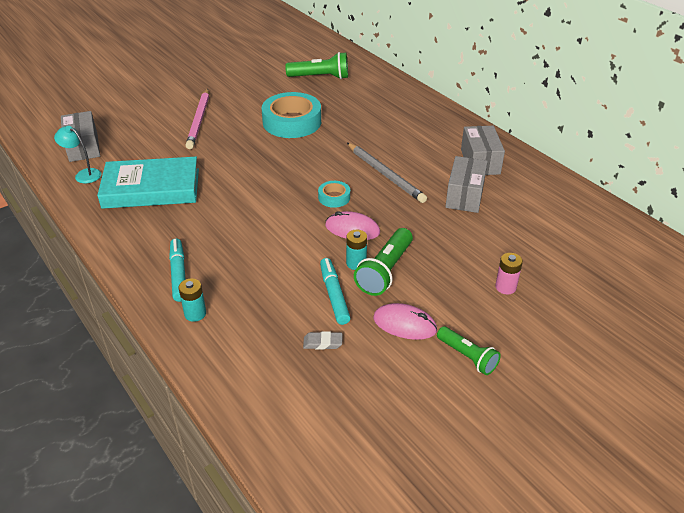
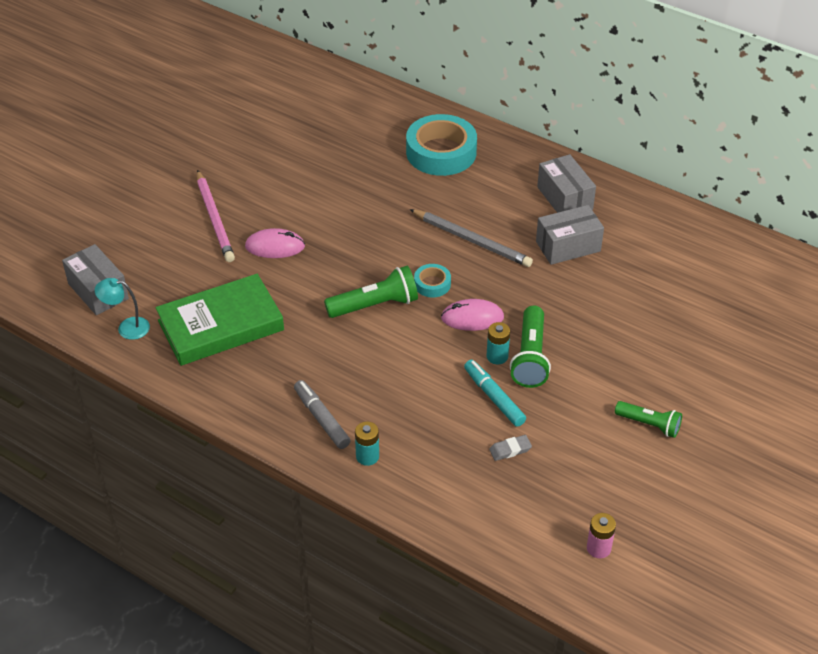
camera: 20 degrees left, 5 degrees up
turquoise book [97,157,199,209] -> green book [155,274,284,366]
turquoise marker [169,239,186,302] -> grey marker [294,380,351,449]
turquoise tape [261,92,321,138] -> turquoise tape moved to [406,114,477,176]
green flashlight [285,52,348,79] -> green flashlight moved to [324,266,418,318]
pink mouse [373,303,437,340] -> pink mouse moved to [245,228,305,258]
grey box [445,156,488,213] -> grey box turned 75 degrees clockwise [536,205,604,265]
pink battery [495,253,523,295] -> pink battery moved to [587,513,616,558]

